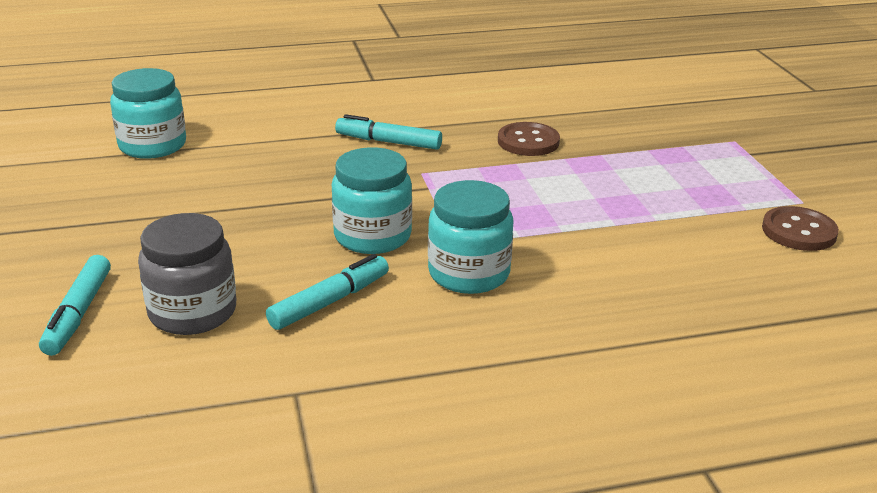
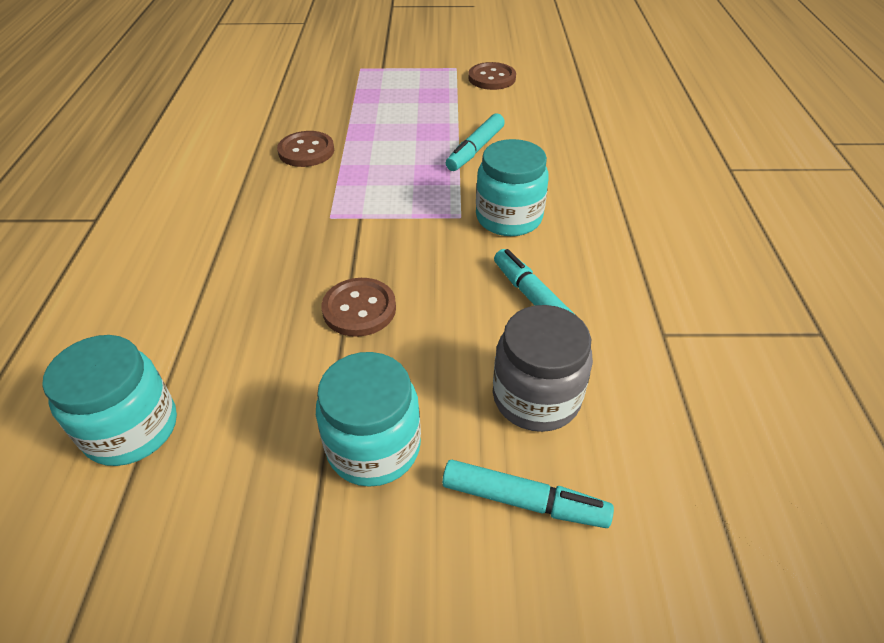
camera: 75 degrees left, 15 degrees up
turquoise jar [332,147,412,254] -> turquoise jar moved to [316,352,421,487]
turquoise marker [335,114,442,150] -> turquoise marker moved to [446,113,505,171]
none -> brown button [322,278,396,337]

